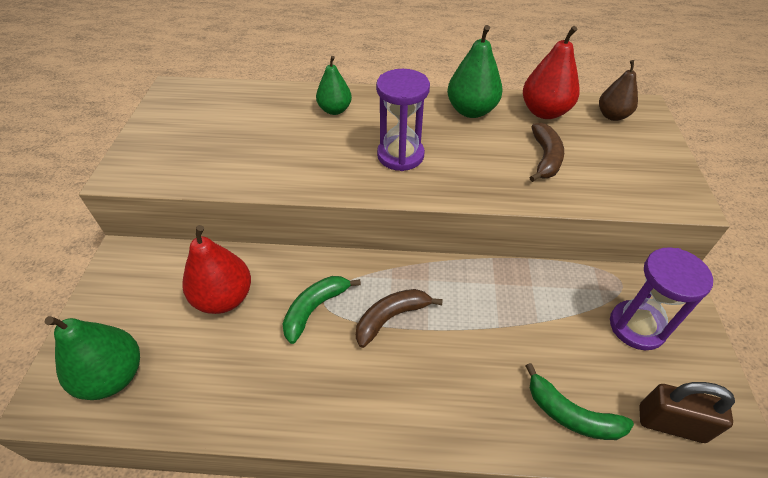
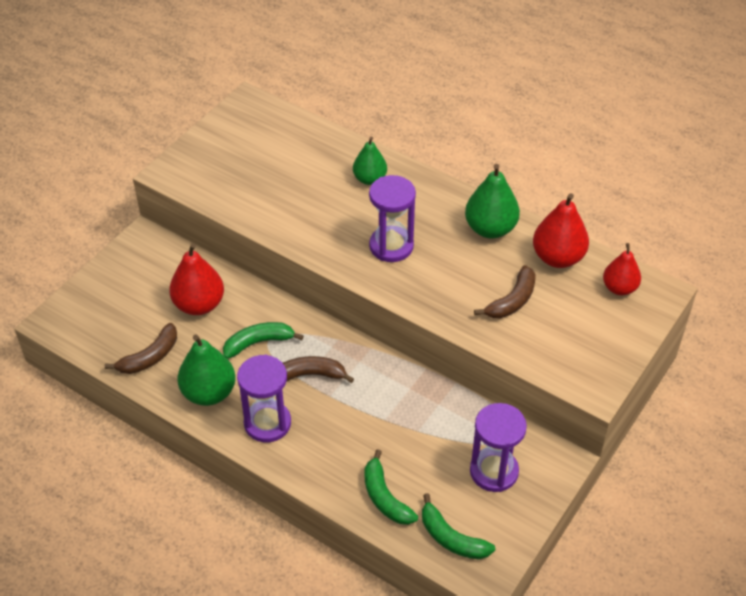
camera: 30 degrees right, 0 degrees up
green pear [45,316,140,400] -> green pear moved to [178,335,236,406]
brown pear [599,60,638,121] -> red pear [603,243,641,295]
brown padlock [639,382,735,443] -> green banana [422,493,495,560]
none -> brown banana [105,323,177,374]
none -> purple hourglass [237,355,291,443]

